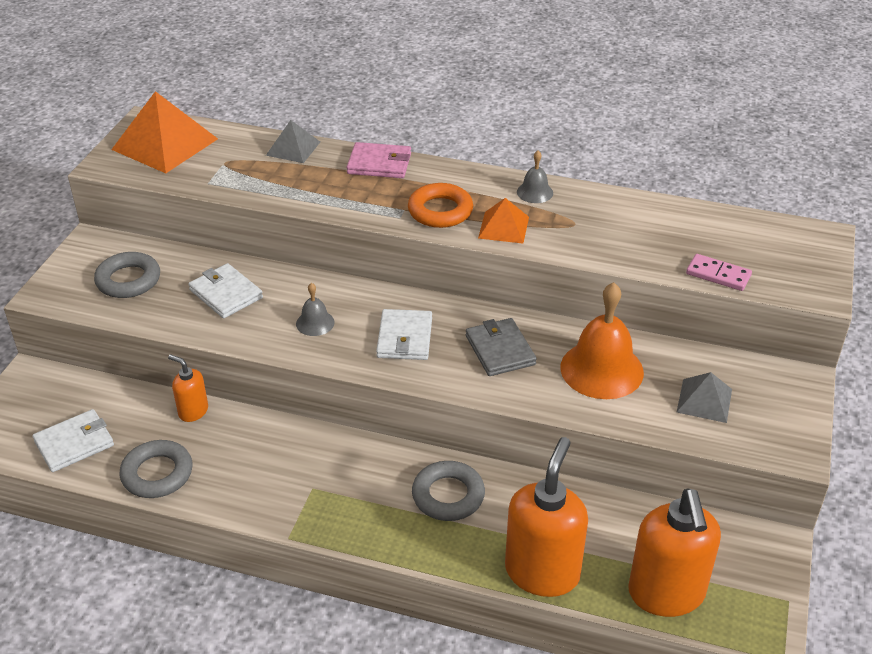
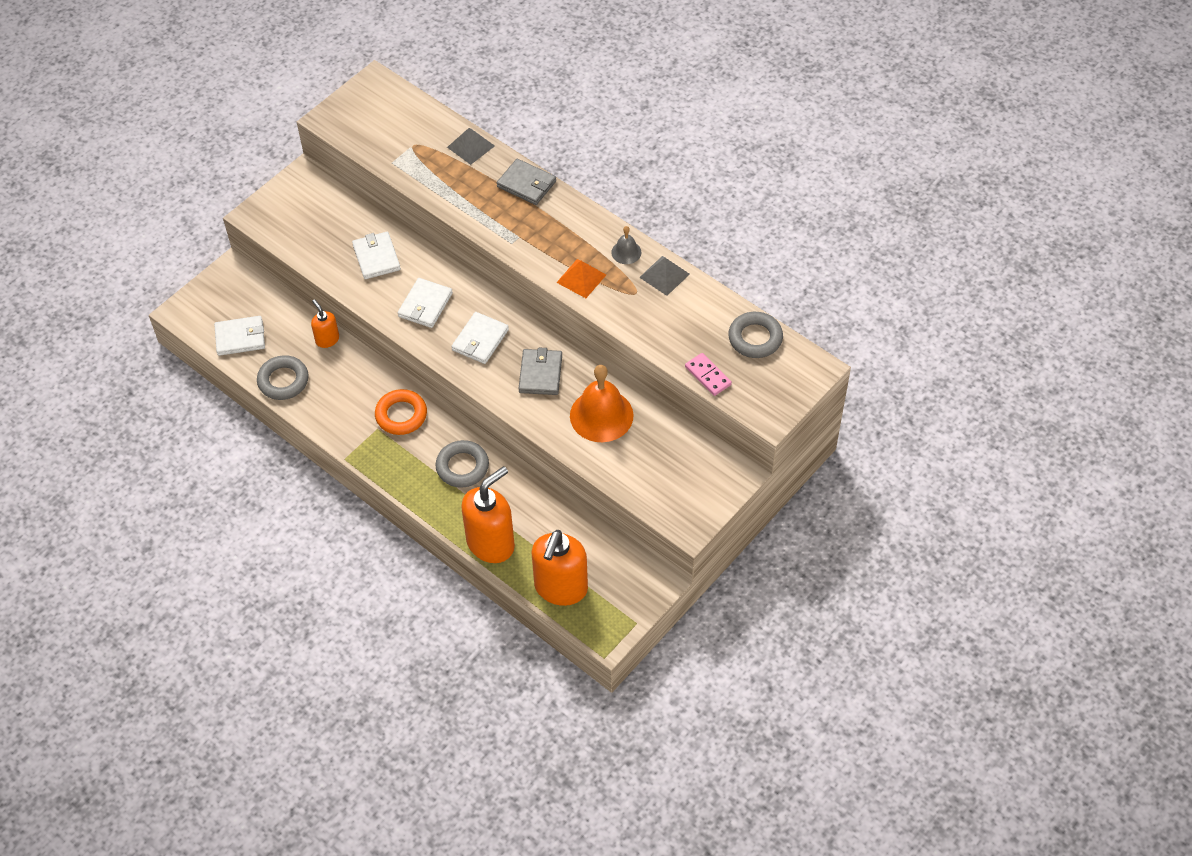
camera: 25 degrees right, 15 degrees up
grey ring [94,252,160,298] -> grey ring moved to [728,312,783,358]
orange pyramid [111,91,218,173] -> none
grey bell [296,283,335,336] -> white wallet [398,278,453,328]
pink wallet [347,142,411,178] -> grey wallet [497,159,556,205]
orange ring [408,183,473,228] -> orange ring moved to [375,389,427,435]
grey pyramid [677,372,732,423] -> grey pyramid moved to [639,256,690,296]

